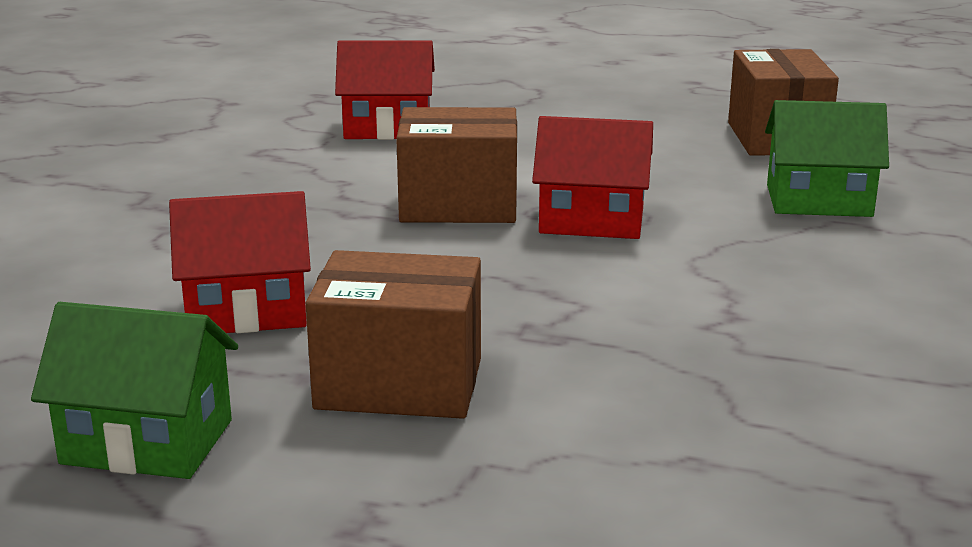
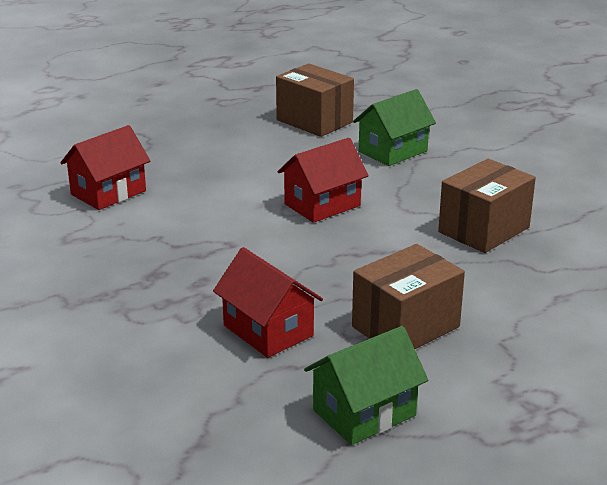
camera: 45 degrees left, 5 degrees up
red house [169,191,311,333] -> red house turned 75 degrees counterclockwise [213,247,323,358]
brown box [396,107,517,223] -> brown box moved to [438,159,536,253]

